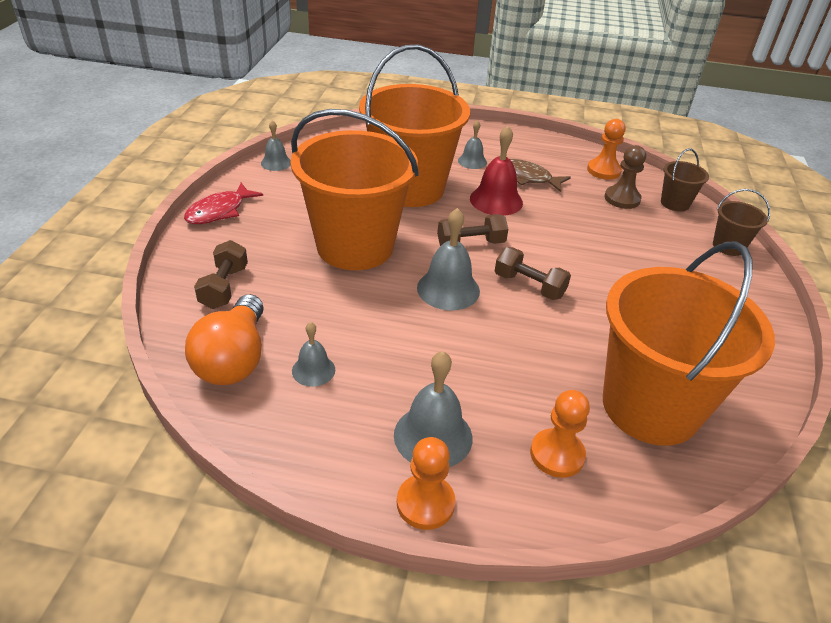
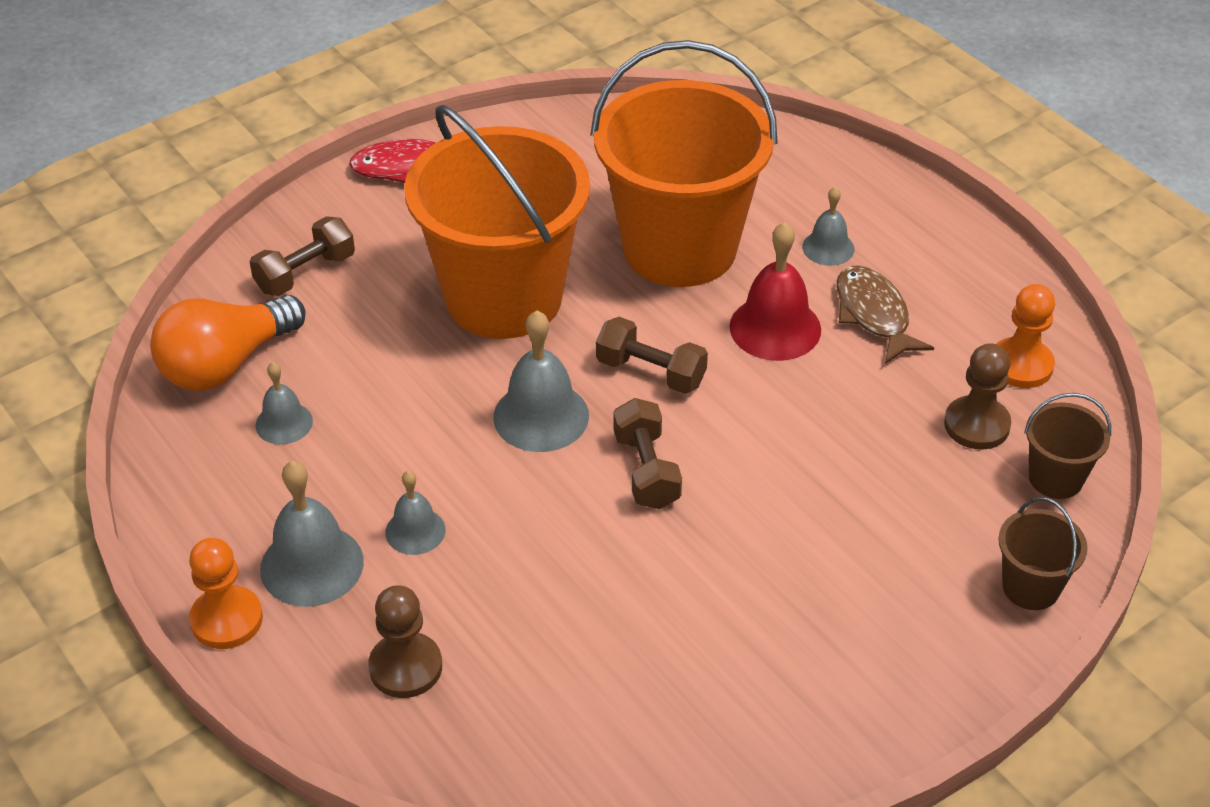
camera: 45 degrees right, 5 degrees up
grey bell [261,120,291,171] -> grey bell moved to [385,471,446,555]
orange pawn [530,390,590,478] -> brown pawn [368,585,442,698]
orange bucket [603,241,775,446] -> none

